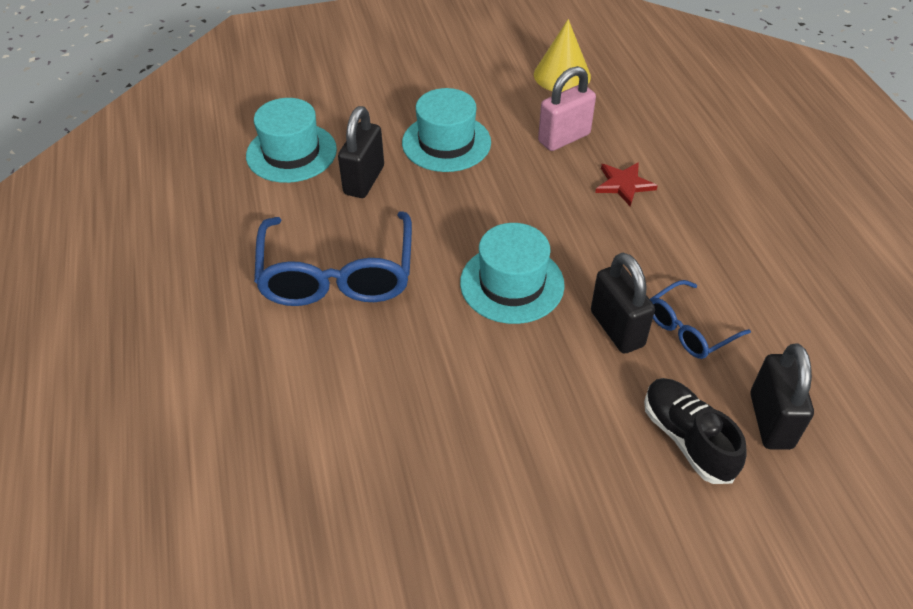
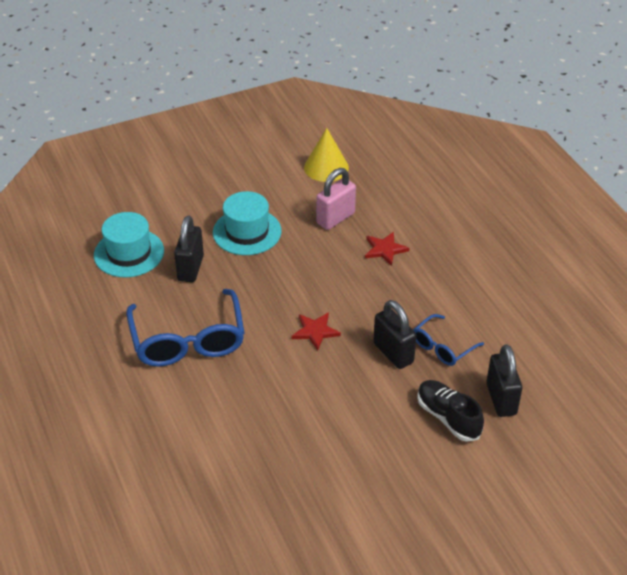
camera: 10 degrees left, 5 degrees down
turquoise hat [460,223,565,324] -> red star [291,312,341,350]

